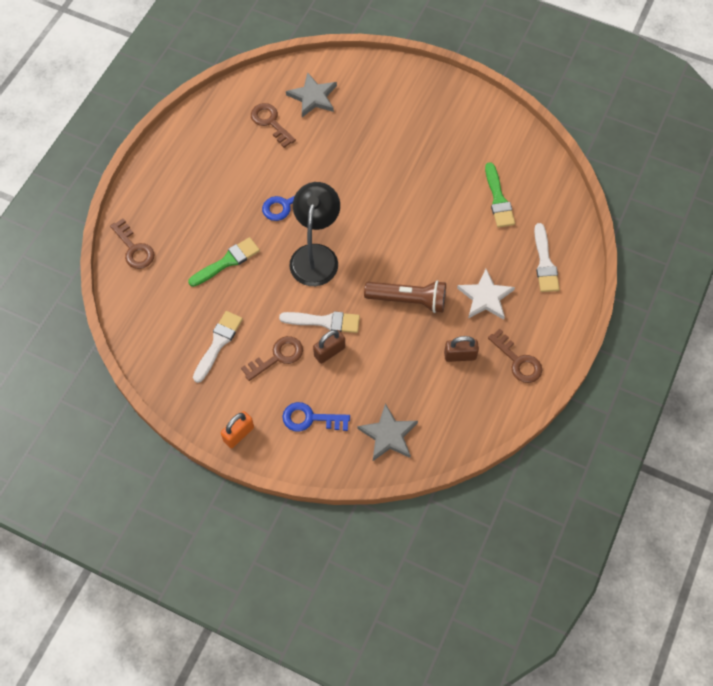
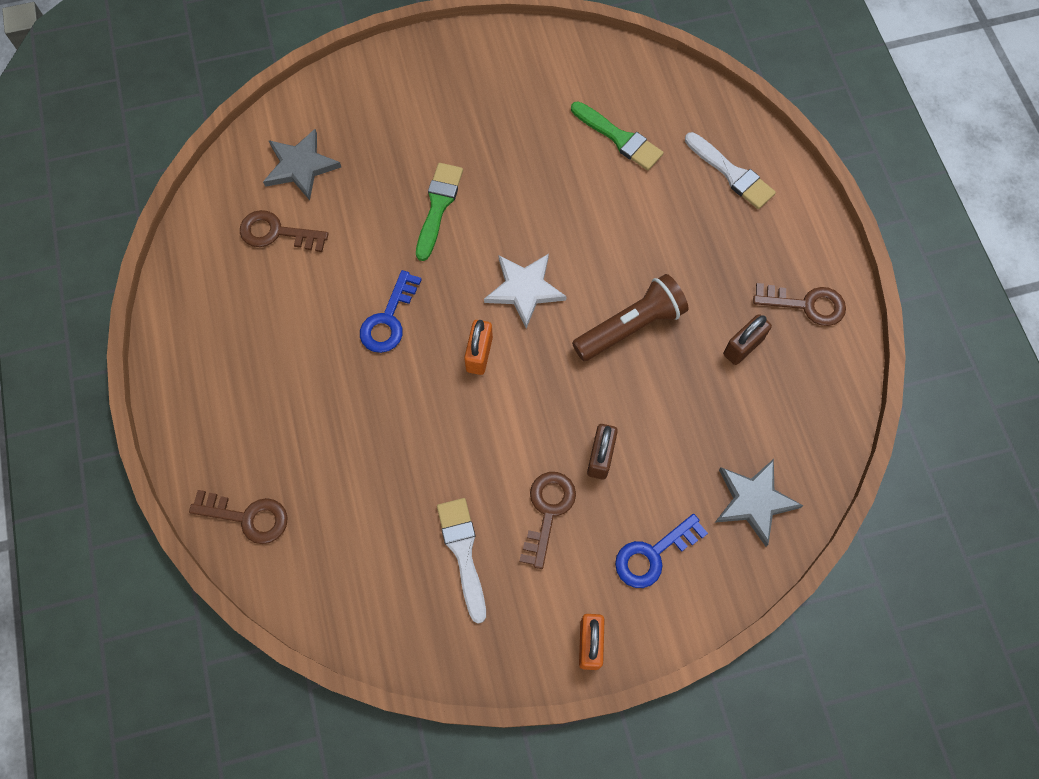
camera: 40 degrees left, 5 degrees up
green brush [188,237,260,287] -> green brush moved to [416,163,463,261]
white brush [279,311,360,333] -> none
black lamp [289,182,340,286] -> orange padlock [464,320,493,375]
white star [457,269,515,320] -> white star moved to [484,254,567,328]

